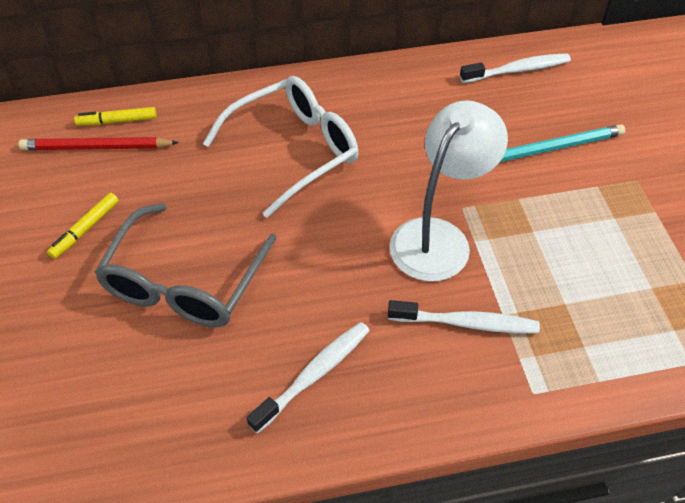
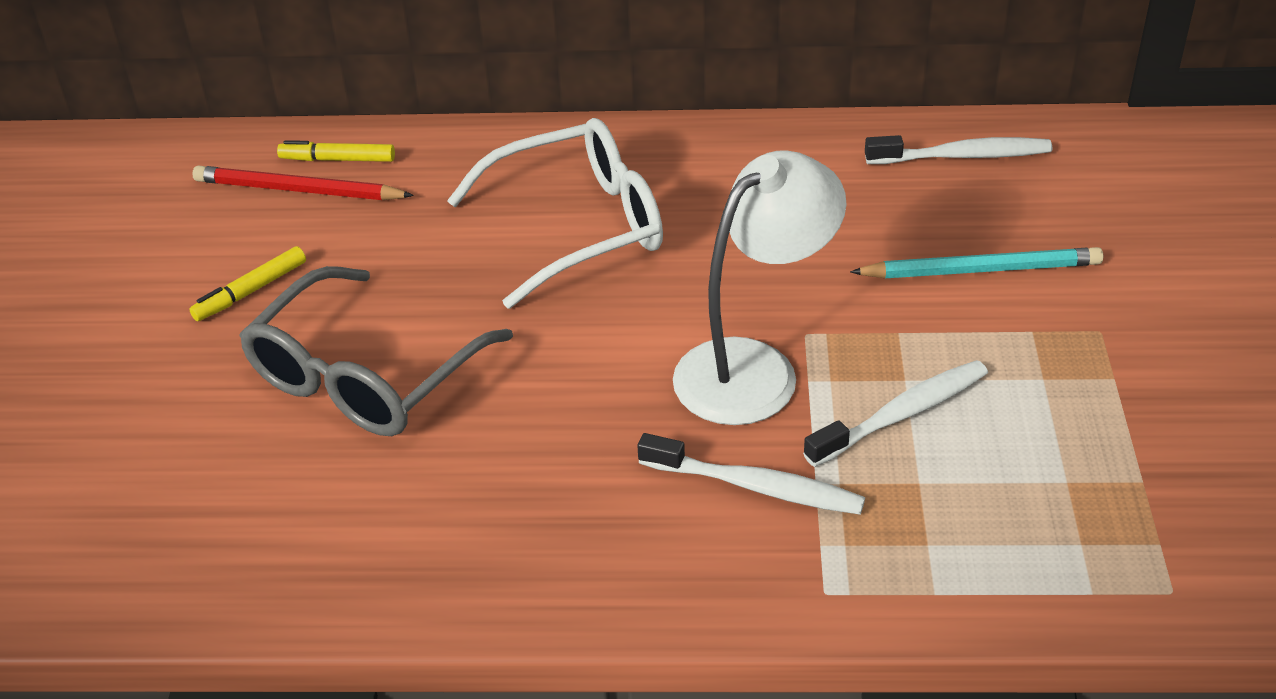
camera: 15 degrees right, 10 degrees down
white toothbrush [247,322,370,433] -> white toothbrush moved to [803,360,988,467]

